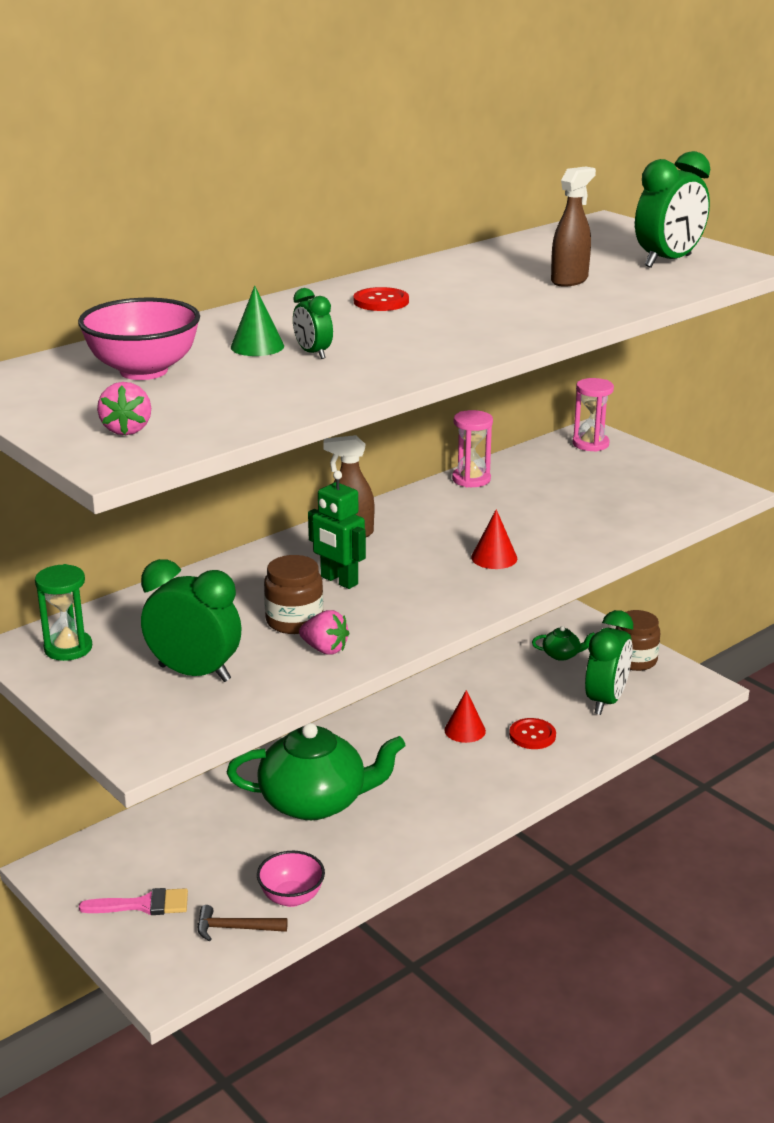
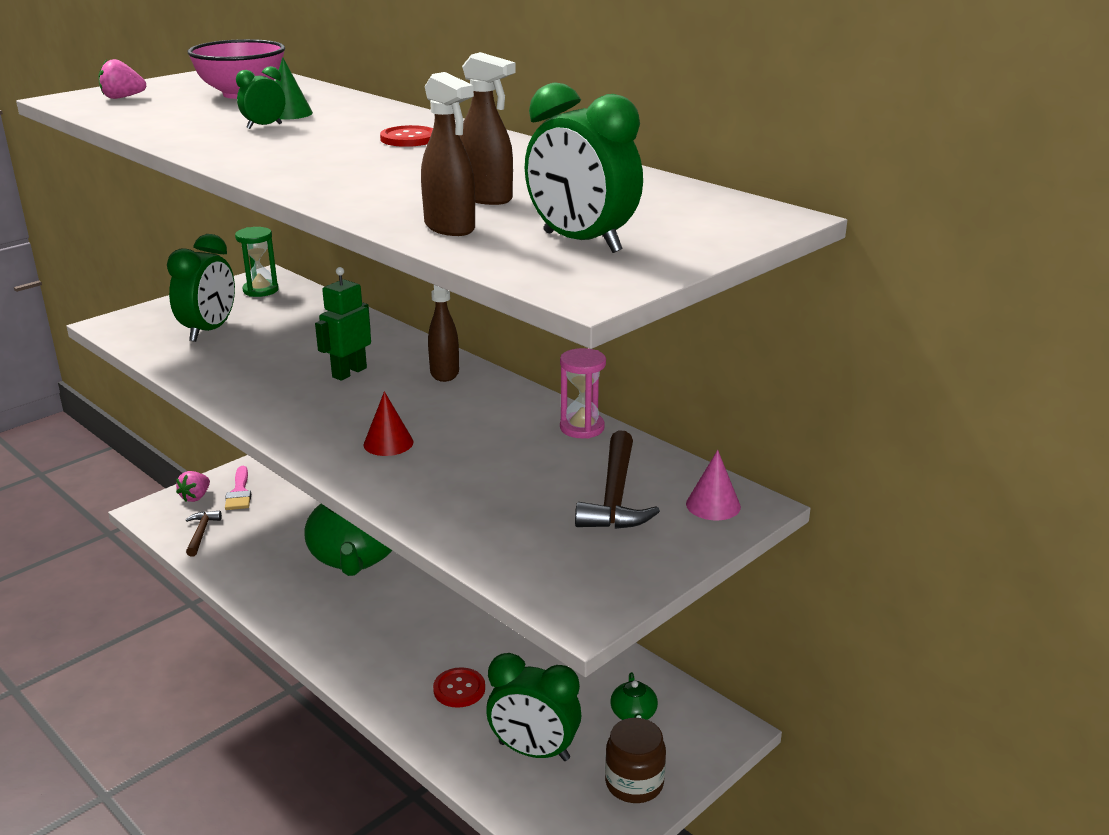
camera: 85 degrees right, 0 degrees up
pink bowl [257,851,325,907] -> none
brown jar [264,555,324,634] -> none
pink strawberry [299,610,350,655] -> pink strawberry moved to [176,471,210,502]
red cone [444,690,486,743] -> none
pink hourglass [573,378,614,452] -> pink cone [686,450,741,520]
none -> brown spray bottle [421,72,475,236]
none -> brown hammer [575,430,660,529]

